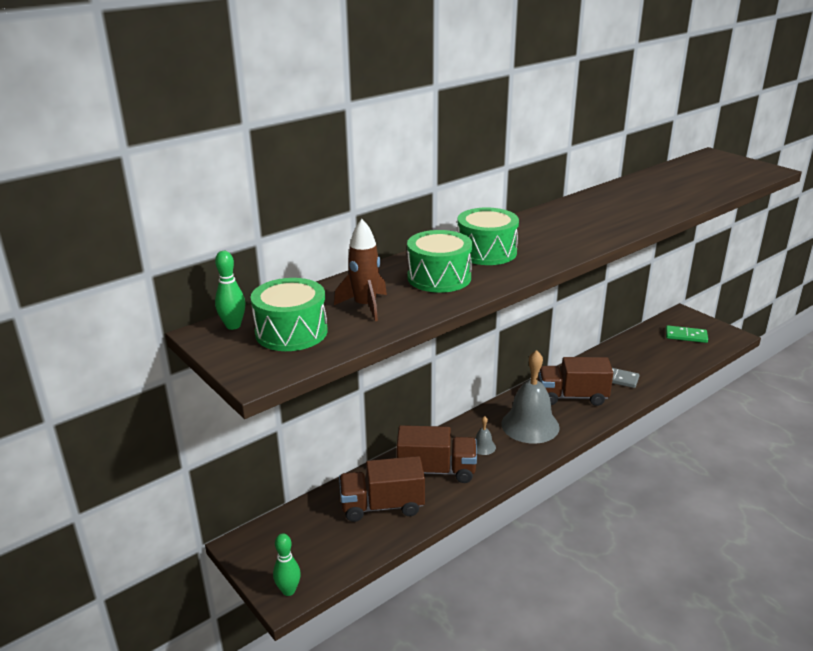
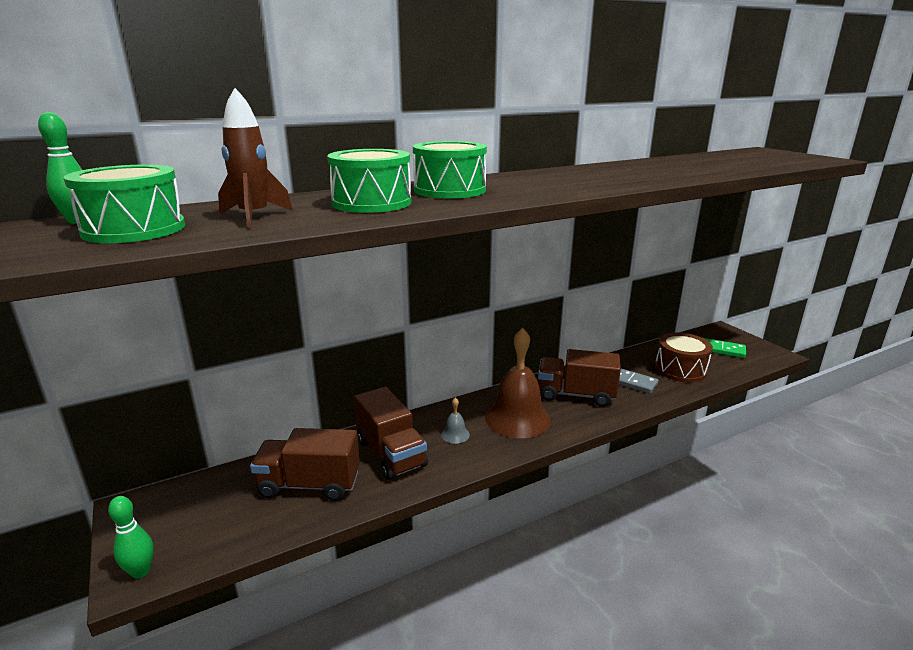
camera: 10 degrees right, 5 degrees down
brown truck [397,425,477,483] -> brown truck turned 45 degrees clockwise [354,387,428,480]
grey bell [501,350,560,444] -> brown bell [485,328,551,438]
none -> brown drum [655,333,713,382]

